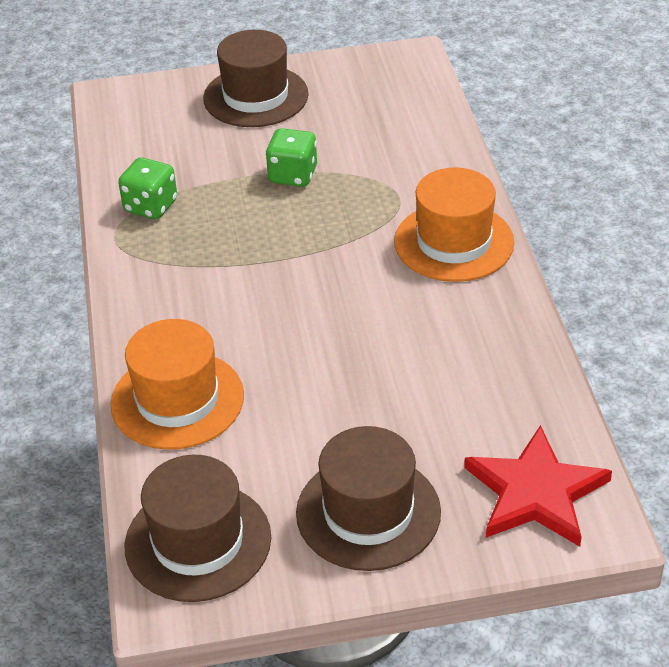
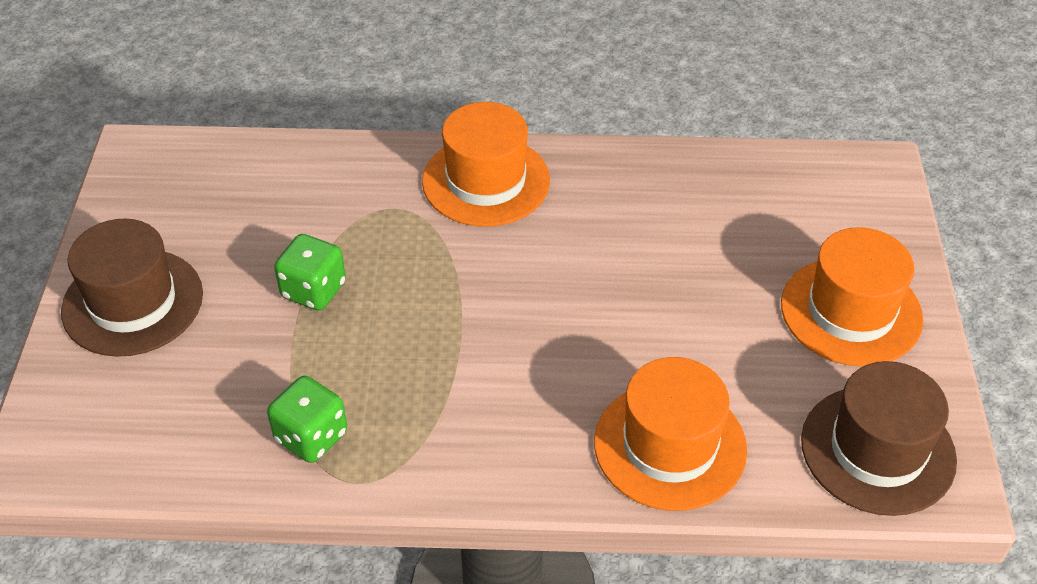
camera: 80 degrees left, 5 degrees up
brown hat [296,426,441,571] -> orange hat [781,227,923,367]
red star [464,425,612,547] -> none

